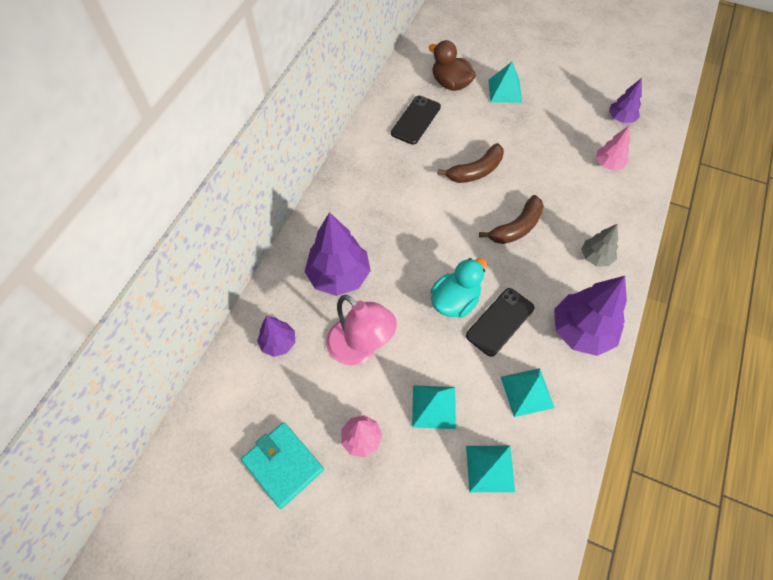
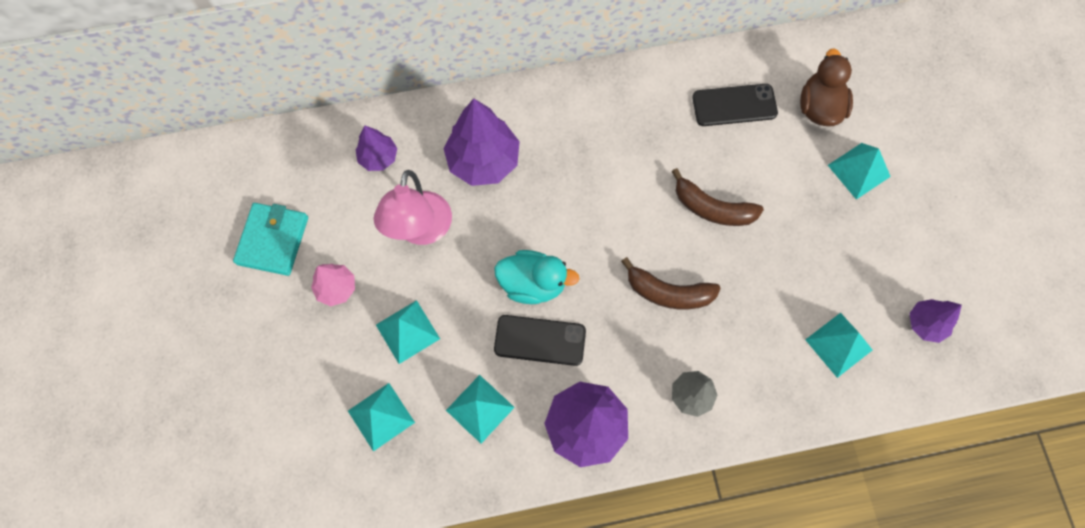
camera: 55 degrees right, 10 degrees up
pink tree [596,126,630,170] -> turquoise pyramid [805,313,872,378]

